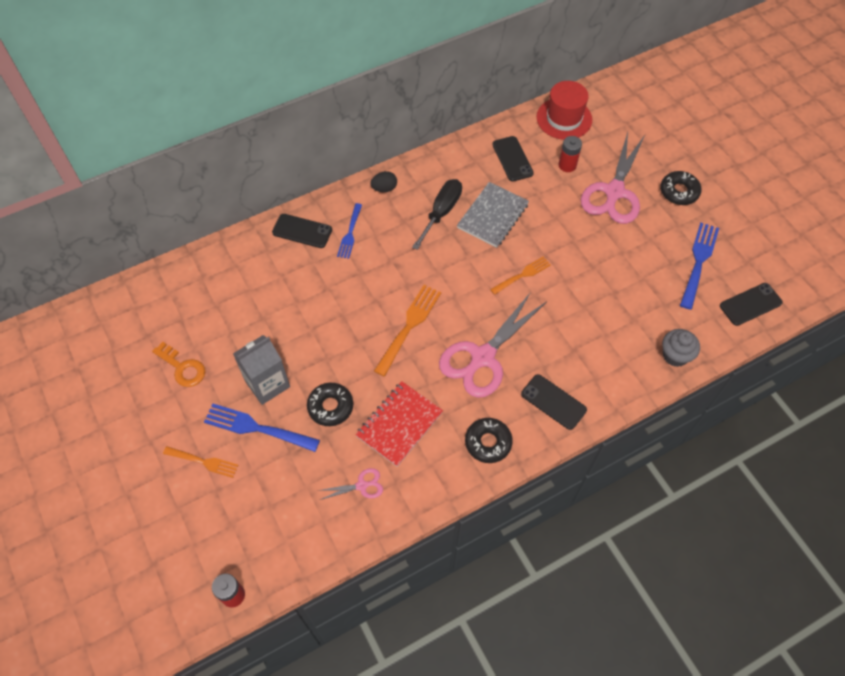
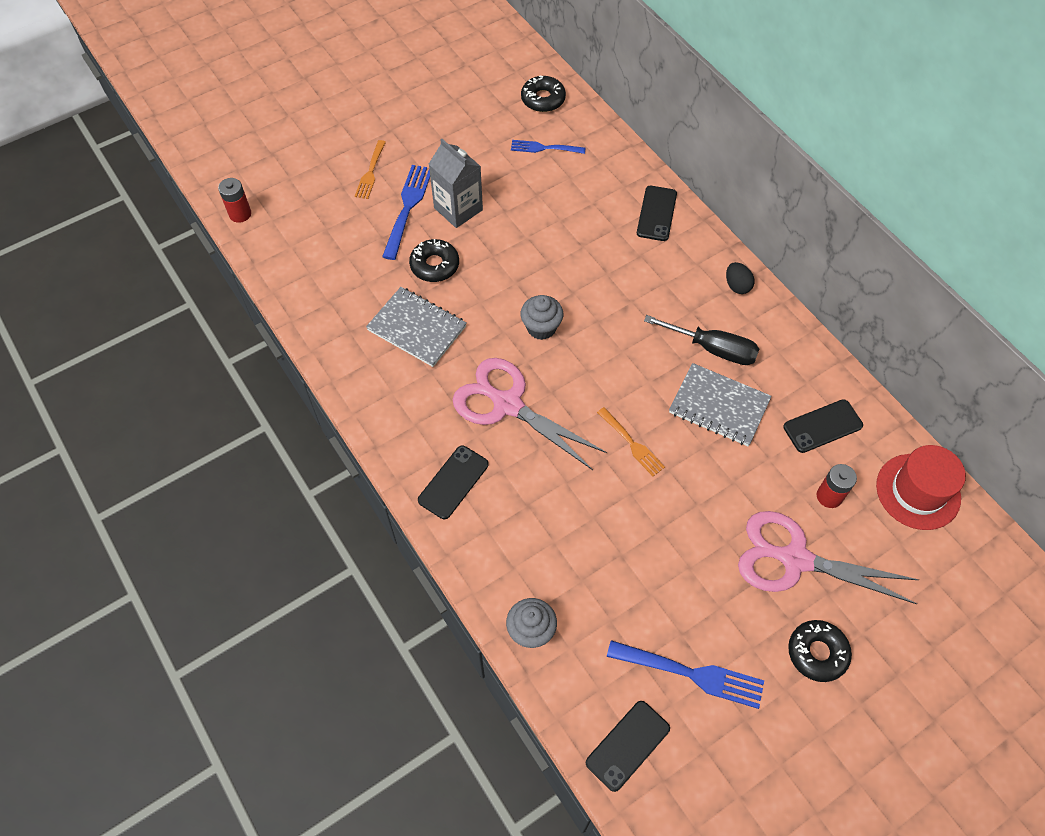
camera: 85 degrees right, 0 degrees up
orange key [152,342,205,387] -> none
pink scissors [318,468,383,500] -> none
blue fork [337,203,362,259] -> blue fork moved to [511,140,585,154]
red notebook [355,382,443,467] -> grey notebook [366,287,467,367]
orange fork [374,285,441,377] -> grey cupcake [521,295,563,340]
black donut [465,418,513,463] -> black donut moved to [521,76,566,112]
black phone [720,283,783,326] -> black phone turned 75 degrees clockwise [586,701,670,792]

